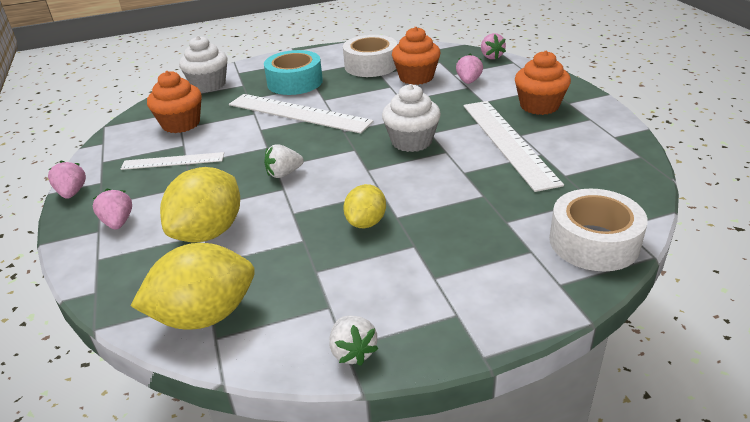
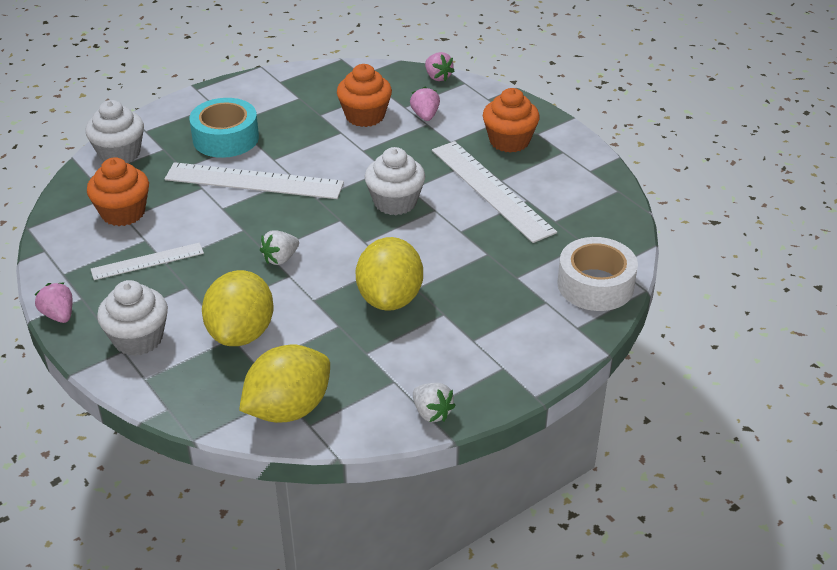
camera: 20 degrees left, 5 degrees up
pink strawberry [93,188,132,229] -> white cupcake [97,280,168,356]
white tape [343,35,397,77] -> none
yellow lemon [343,184,386,228] -> yellow lemon [356,237,423,311], size x1.70

